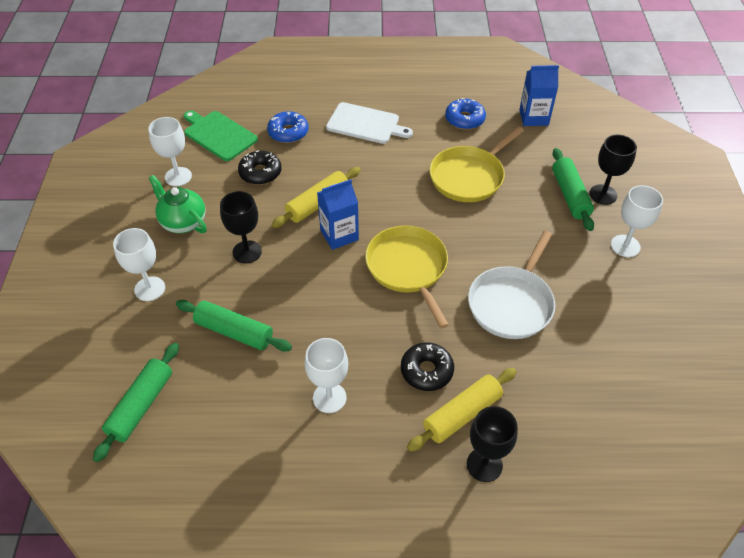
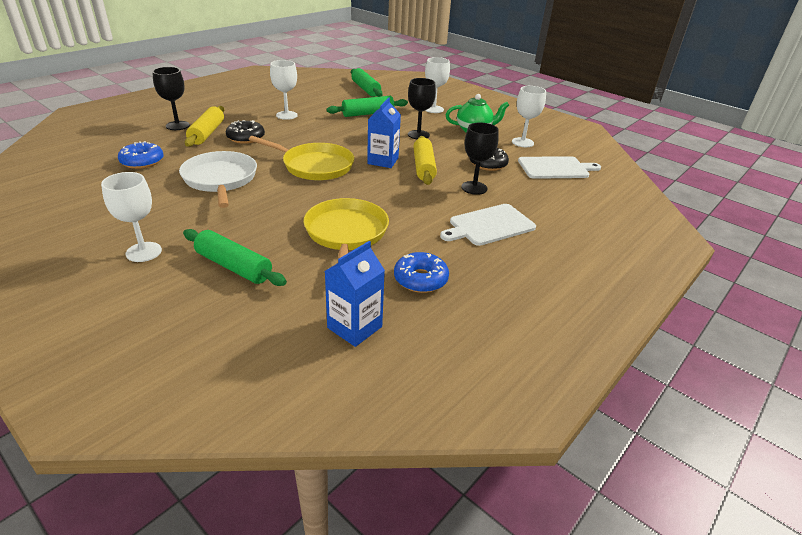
camera: 130 degrees right, 15 degrees down
green cutting board [184,110,258,161] -> white cutting board [518,156,601,179]
blue donut [267,111,309,143] -> blue donut moved to [118,141,164,169]
black goblet [589,134,637,205] -> black goblet moved to [461,123,499,195]

